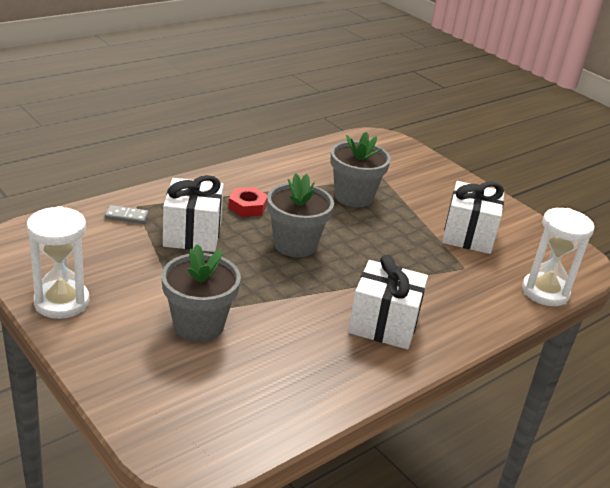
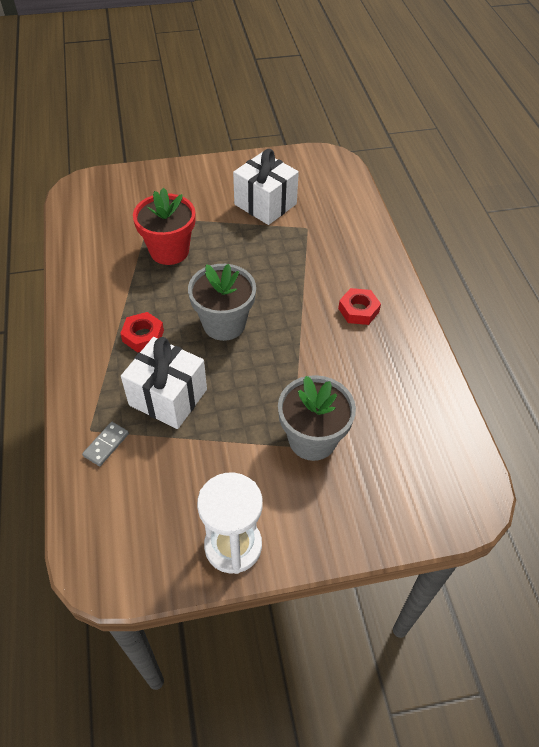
camera: 60 degrees left, 20 degrees up
grey flower pot [331,132,391,207] -> red flower pot [133,187,195,265]
white gift [348,255,428,349] -> red nut [338,288,381,325]
white hourglass [522,208,595,306] -> none

